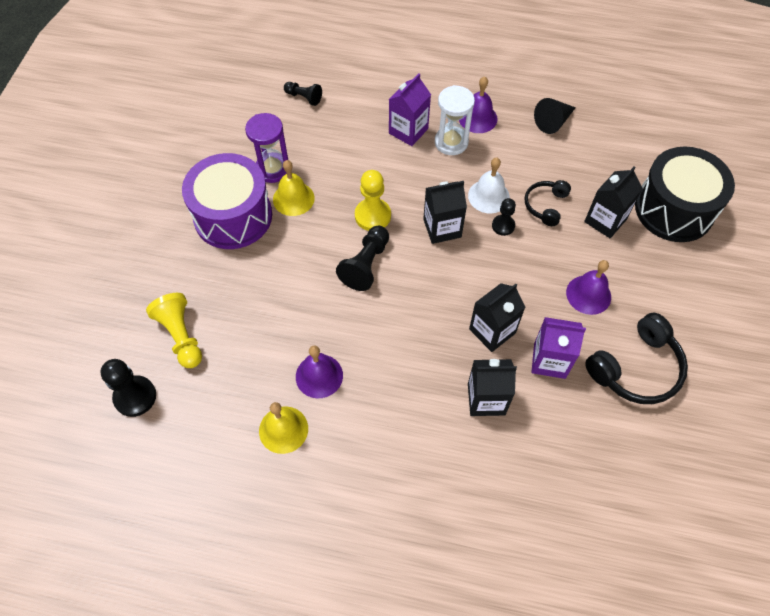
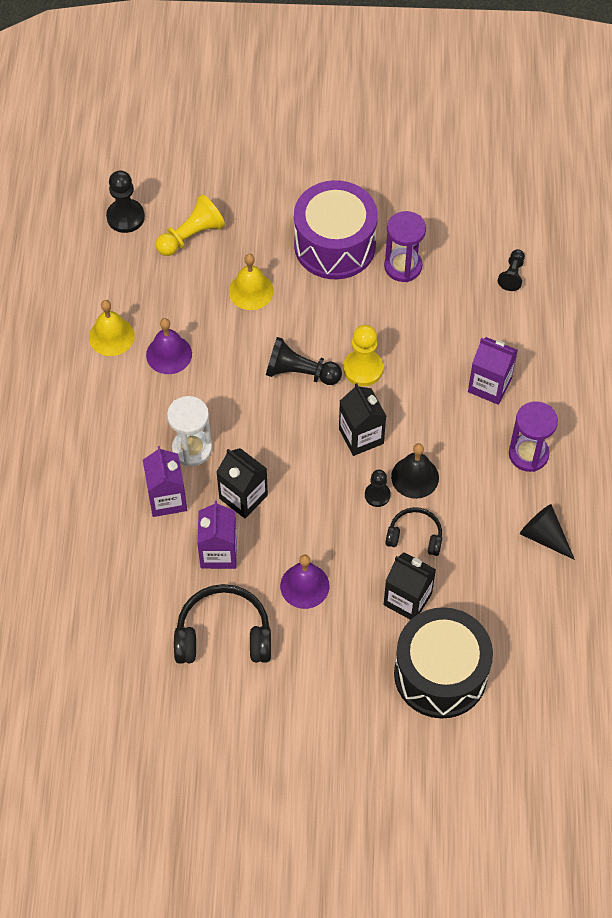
camera: 80 degrees right, 0 degrees up
yellow bell [273,160,315,216] -> yellow bell moved to [229,254,274,310]
white hourglass [435,85,475,155] -> white hourglass moved to [167,396,212,466]
purple bell [459,76,498,133] -> purple hourglass [509,401,558,472]
white bell [468,158,510,213] -> black bell [391,443,439,499]
black carton [468,359,517,416] -> purple carton [143,446,187,517]
black headphones [585,313,688,404] -> black headphones turned 135 degrees clockwise [174,584,271,664]

